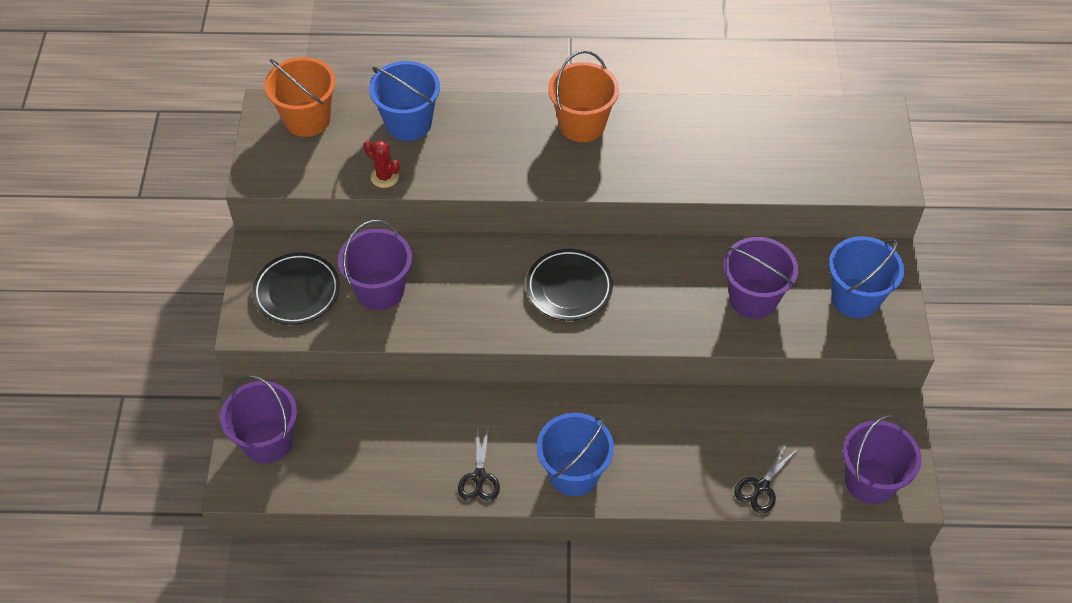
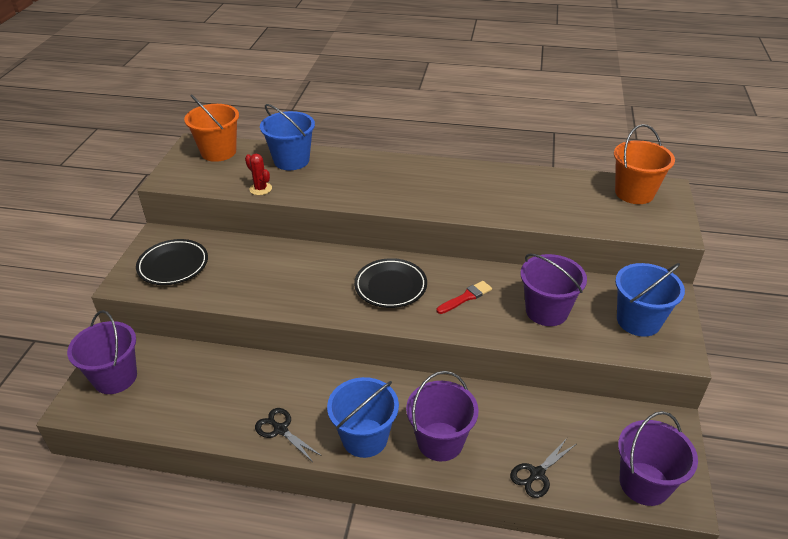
camera: 10 degrees right, 15 degrees down
purple bucket [338,220,412,310] -> purple bucket moved to [406,371,479,461]
black scissors [458,426,500,501] -> black scissors turned 120 degrees clockwise [255,408,322,462]
orange bucket [548,50,619,142] -> orange bucket moved to [614,124,675,204]
none -> red brush [437,281,492,314]

